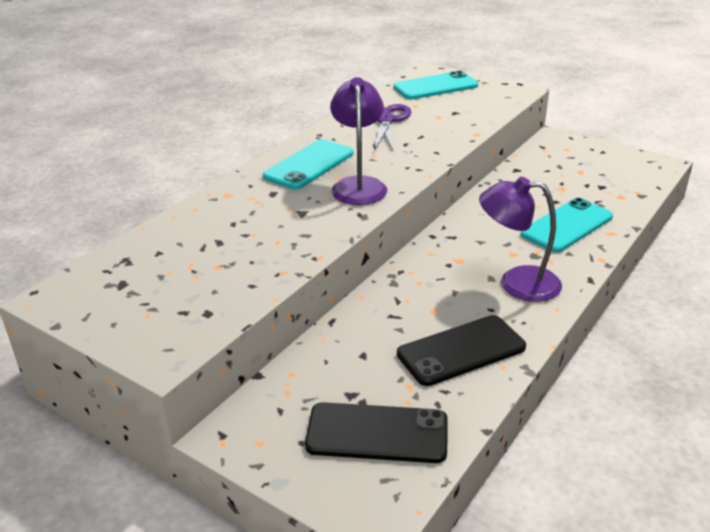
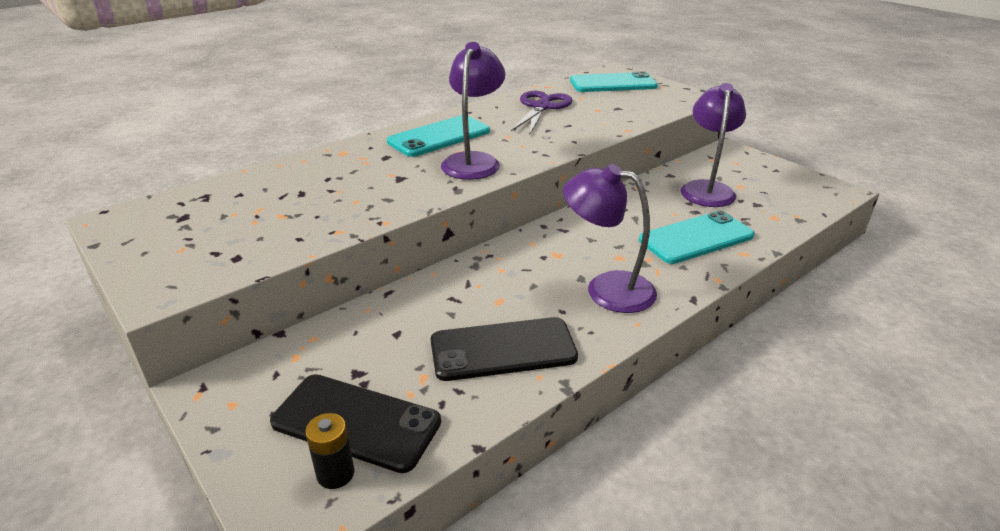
camera: 15 degrees right, 0 degrees up
none -> black battery [305,413,354,489]
none -> purple lamp [681,83,746,207]

